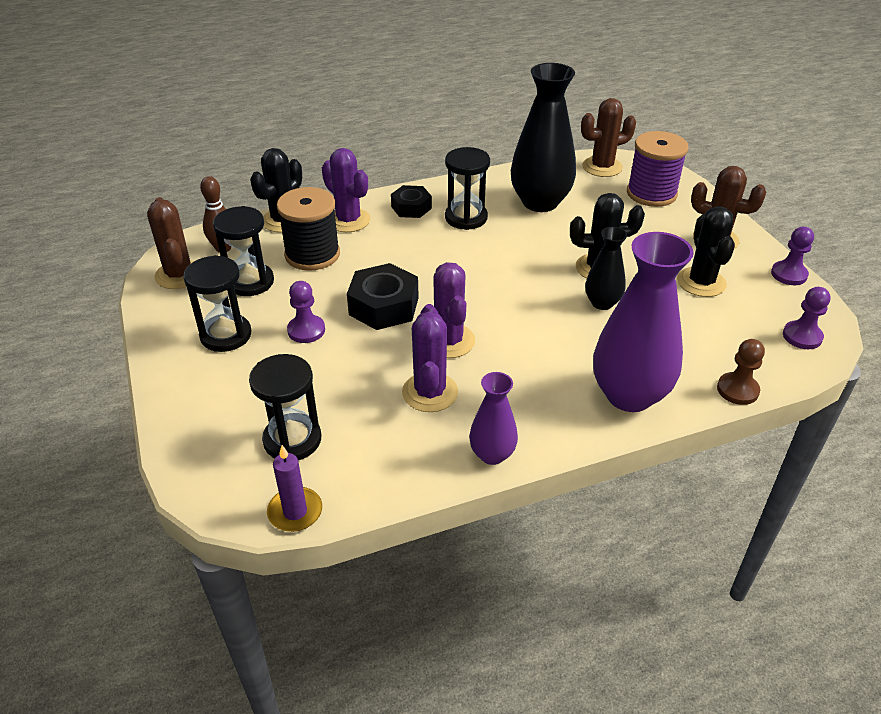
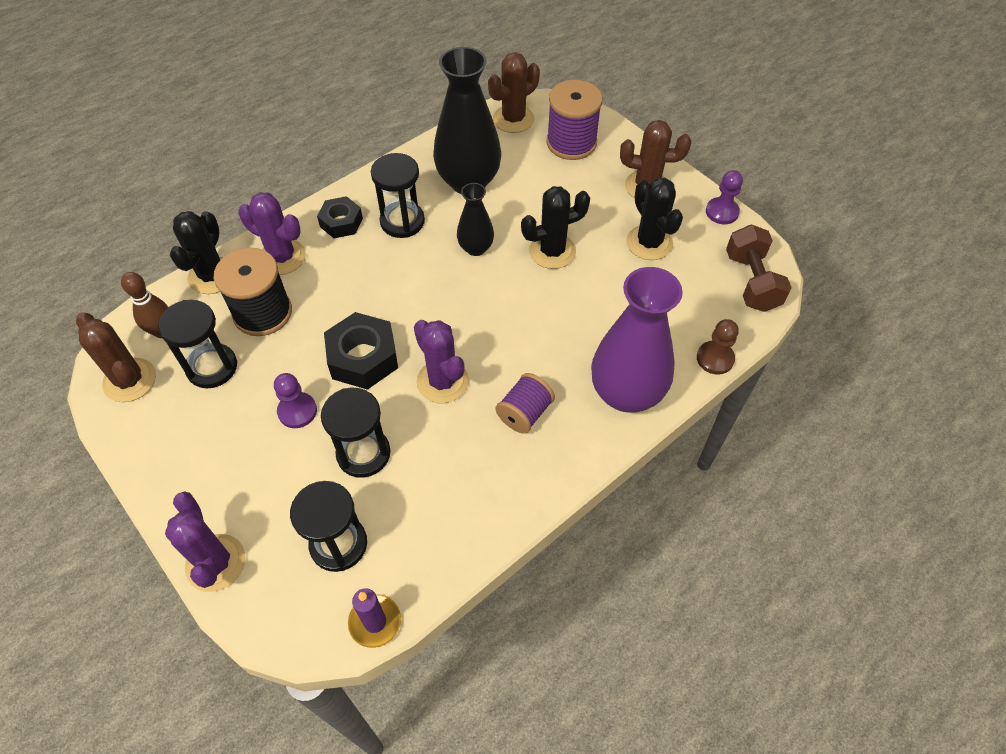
camera: 20 degrees left, 15 degrees up
black hourglass [183,255,251,352] -> black hourglass moved to [321,388,391,478]
purple cactus [402,304,458,412] -> purple cactus moved to [165,491,246,592]
purple vase [469,372,518,465] -> none
black vase [585,227,628,310] -> black vase moved to [457,183,494,256]
purple pawn [783,287,830,349] -> brown dumbbell [726,224,792,312]
none -> purple spool [496,373,555,434]

